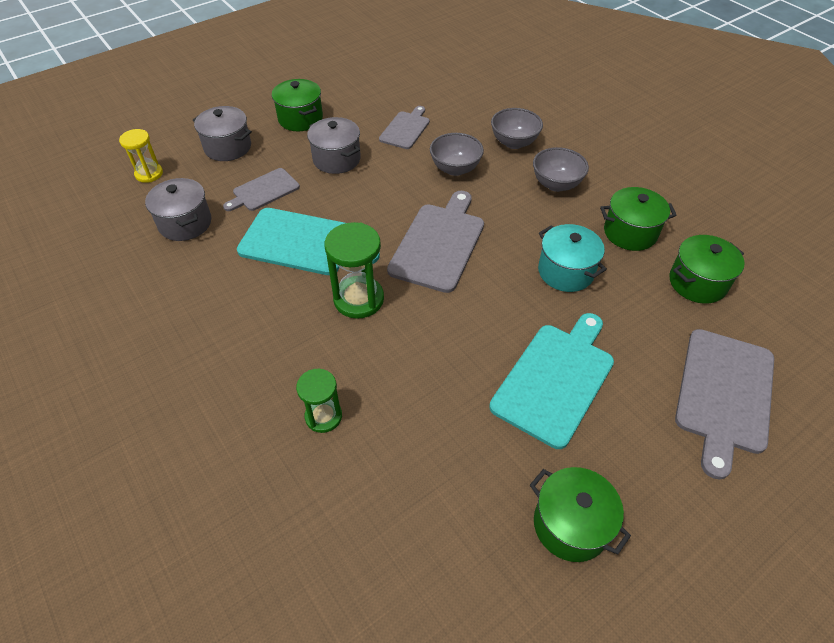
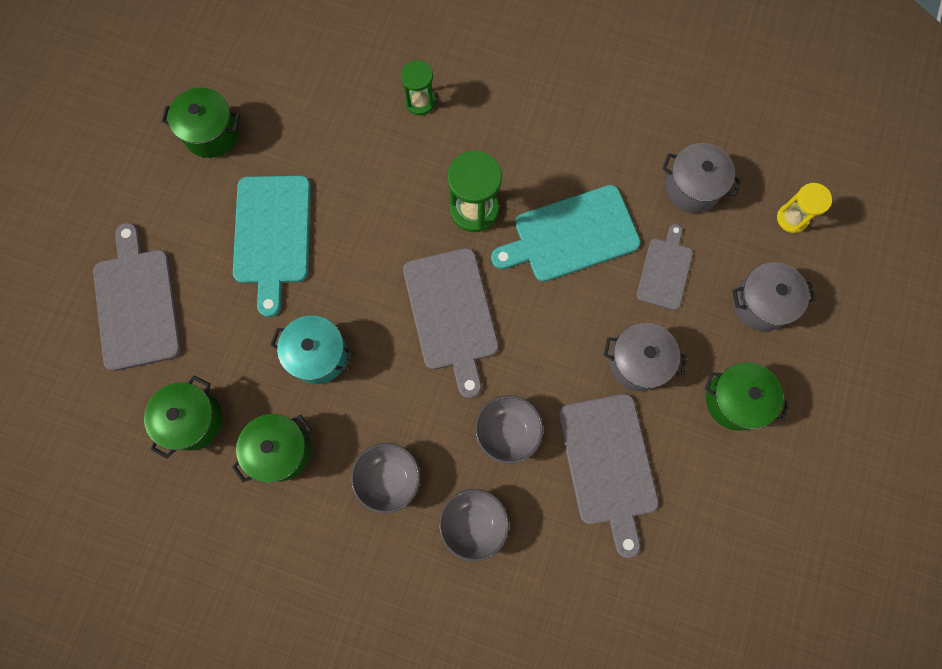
camera: 145 degrees right, 25 degrees up
grey cutting board [379,106,430,149] -> grey cutting board [558,394,659,558], size x1.68

